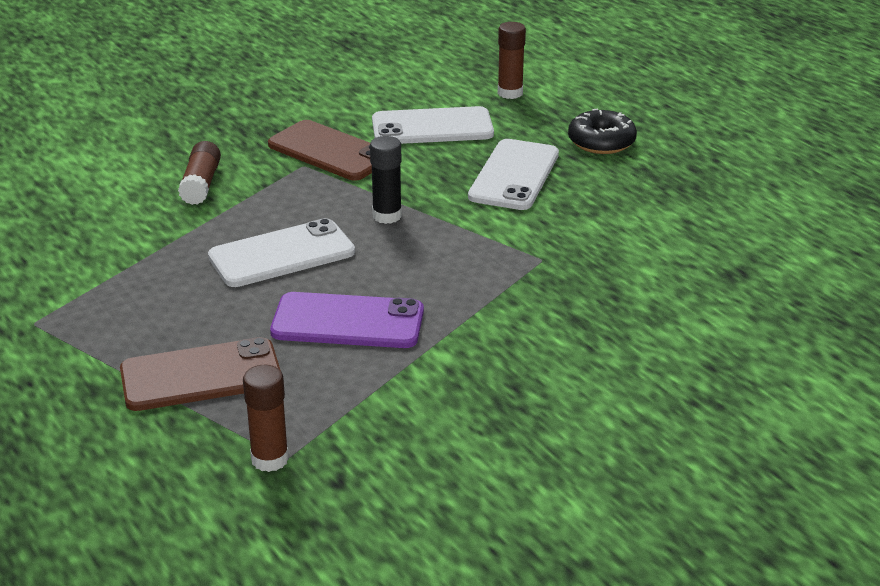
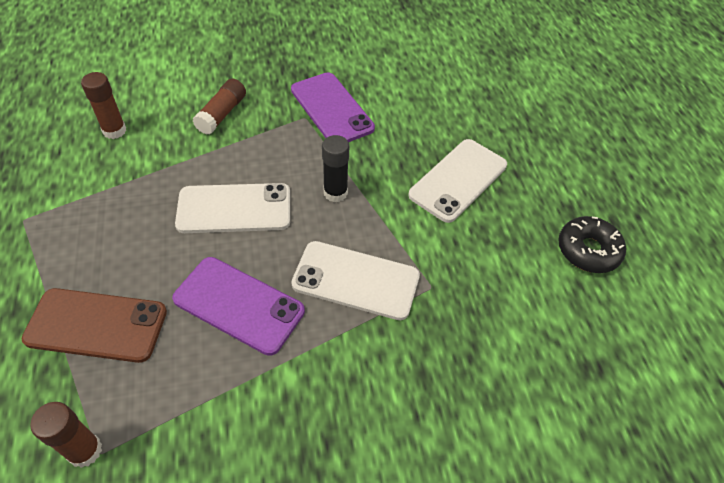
camera: 20 degrees right, 20 degrees up
brown phone [268,120,372,181] -> purple phone [291,72,375,142]
white phone [372,106,494,144] -> white phone moved to [291,241,420,320]
brown glue stick [498,22,526,99] -> brown glue stick moved to [81,72,126,139]
black donut [568,108,637,154] -> black donut moved to [558,216,626,273]

